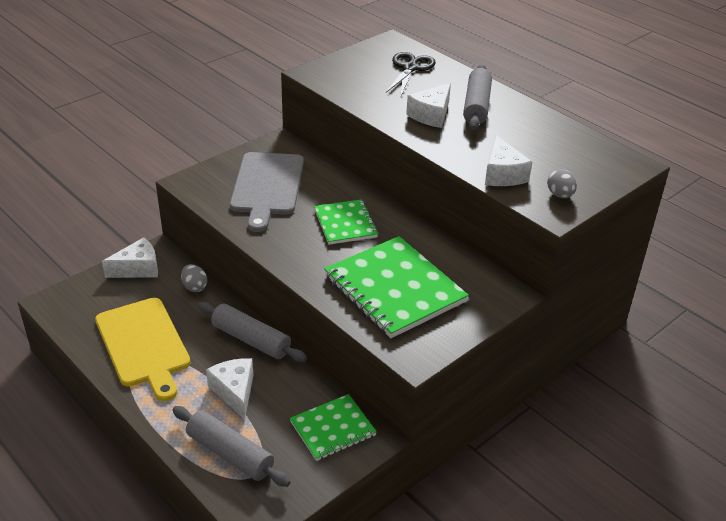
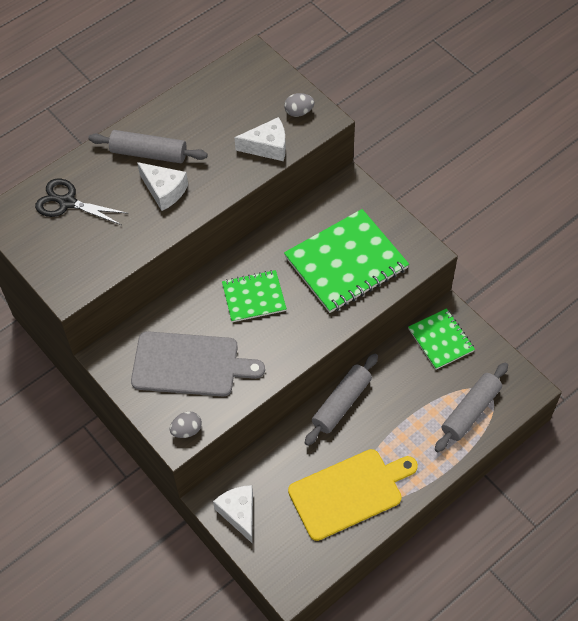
camera: 85 degrees left, 20 degrees up
grey egg [181,264,207,292] -> grey egg moved to [170,411,202,438]
white cheese [206,358,253,420] -> none

